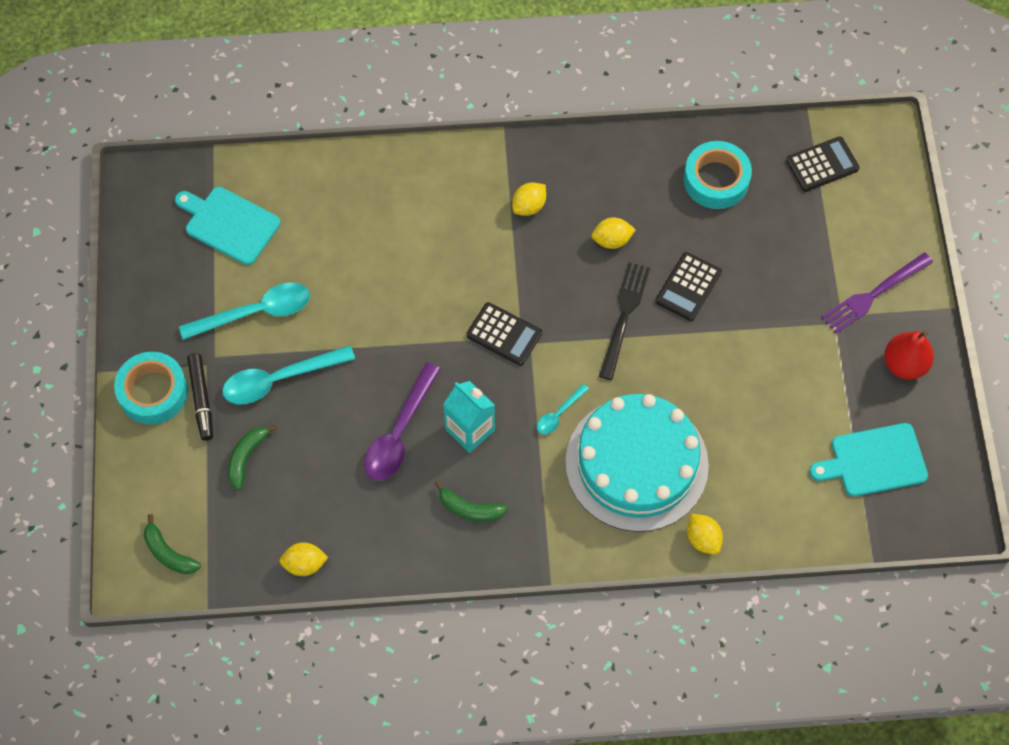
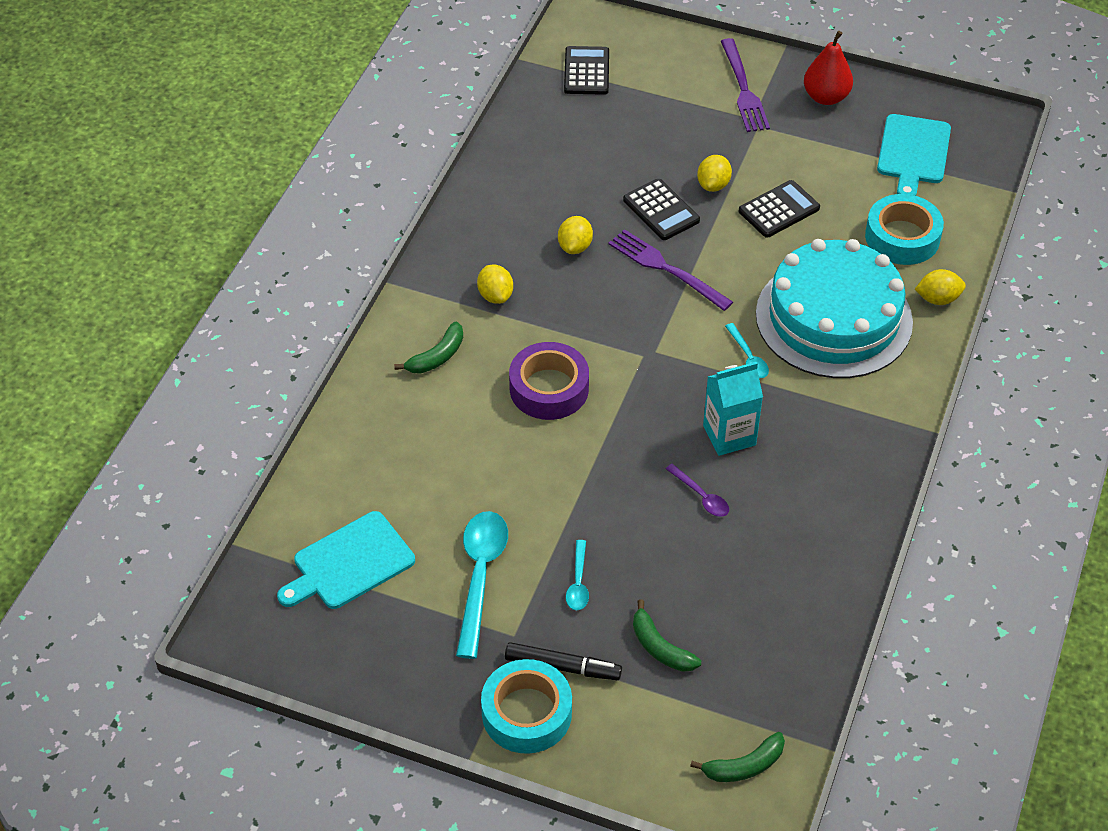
camera: 65 degrees left, 15 degrees down
turquoise spoon [222,345,355,404] -> turquoise spoon [566,540,589,610], size x0.51
yellow lemon [279,543,329,576] -> yellow lemon moved to [697,155,732,192]
purple spoon [364,363,440,481] -> purple spoon [666,464,729,517], size x0.51
green banana [435,481,508,522] -> green banana moved to [394,322,463,374]
black calculator [466,302,542,366] -> black calculator moved to [739,180,820,238]
black fork [599,262,650,380] -> purple fork [608,229,733,311]
turquoise tape [684,141,752,209] -> turquoise tape moved to [865,194,944,265]
none -> purple tape [509,342,589,420]

